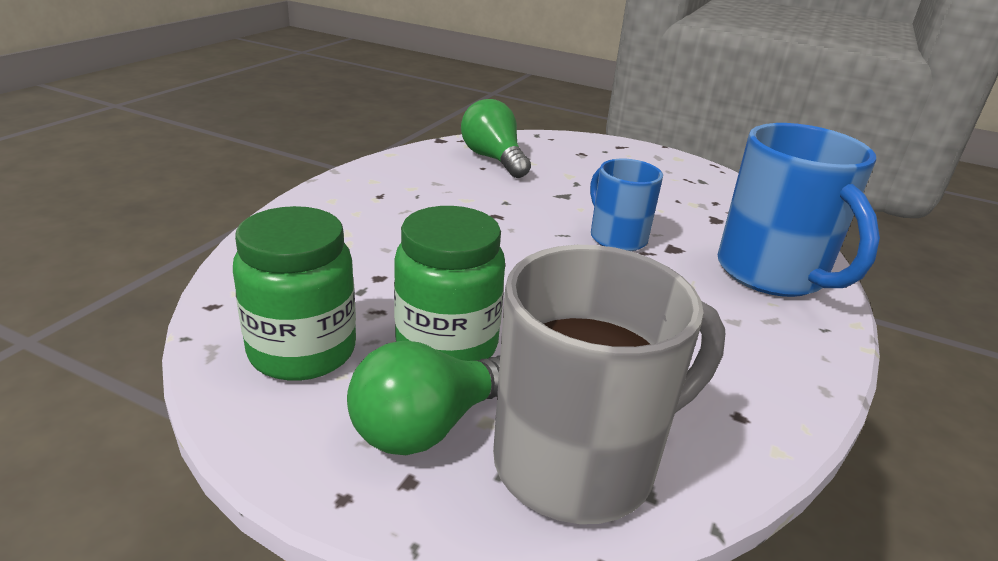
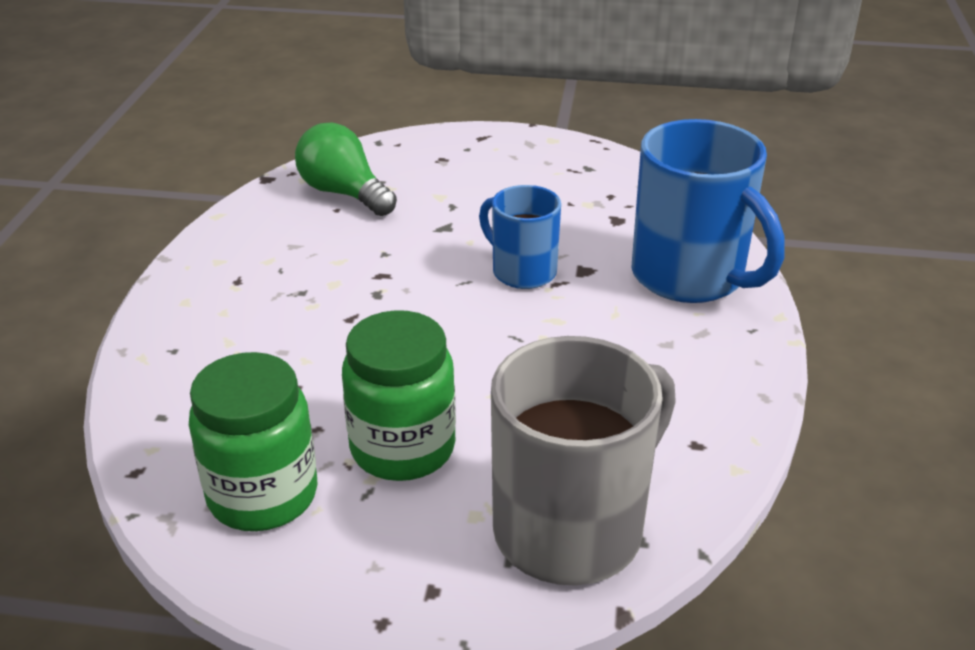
camera: 15 degrees left, 5 degrees up
green light bulb [347,341,500,455] -> none

